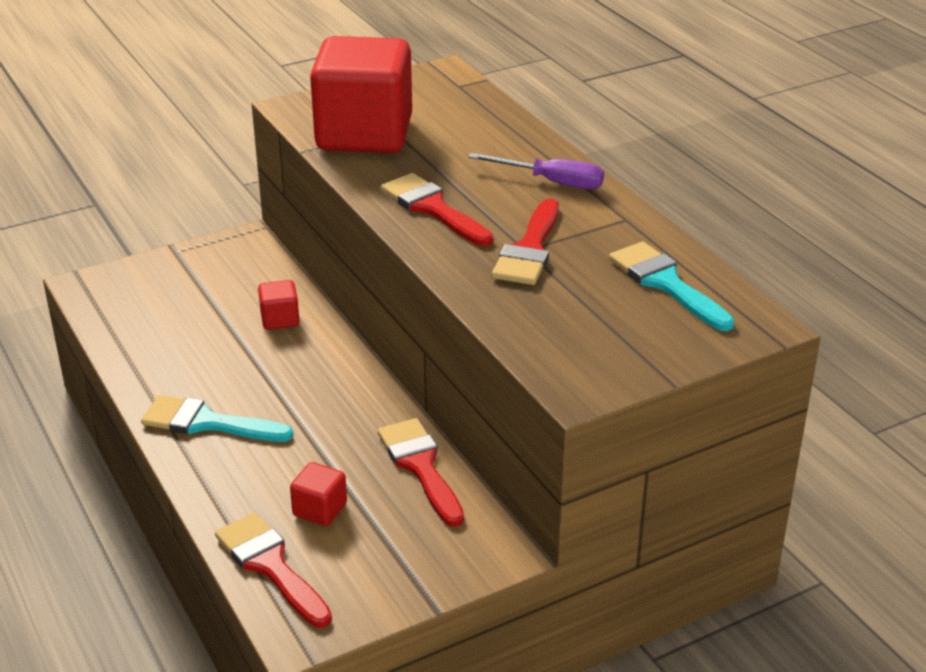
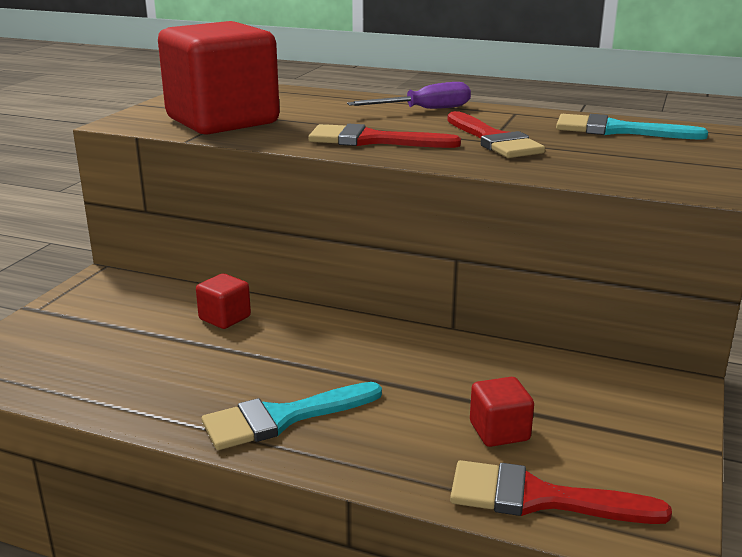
camera: 40 degrees left, 10 degrees down
red brush [378,418,464,527] -> none

